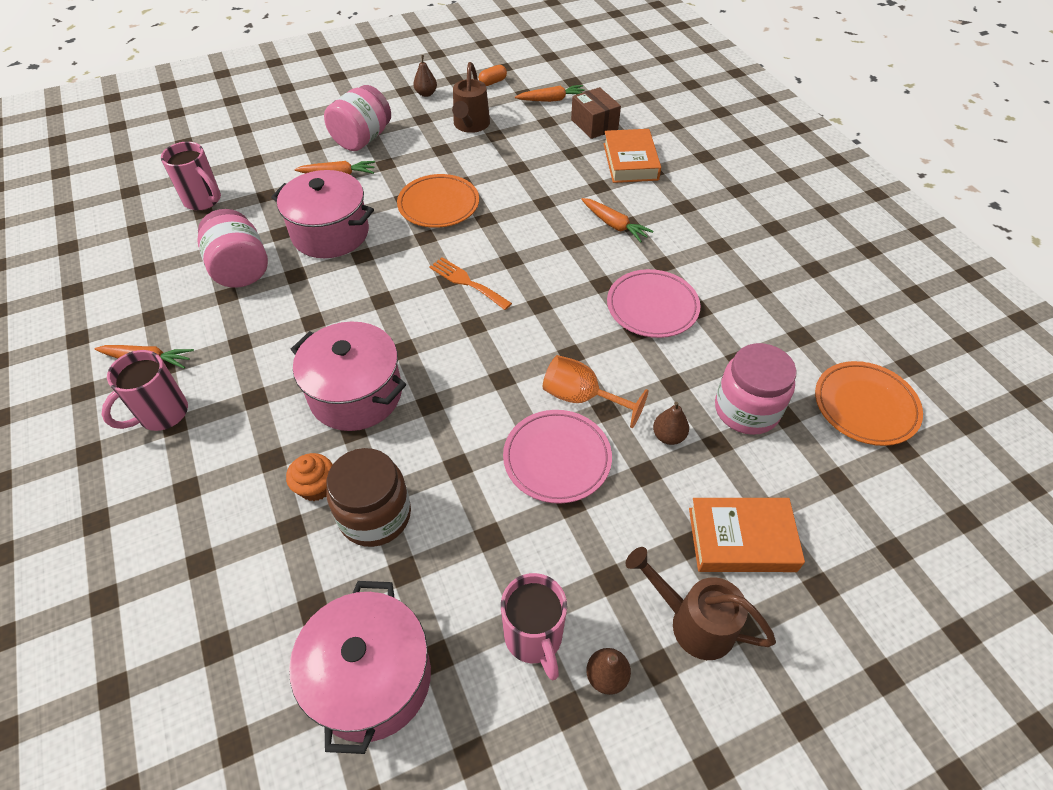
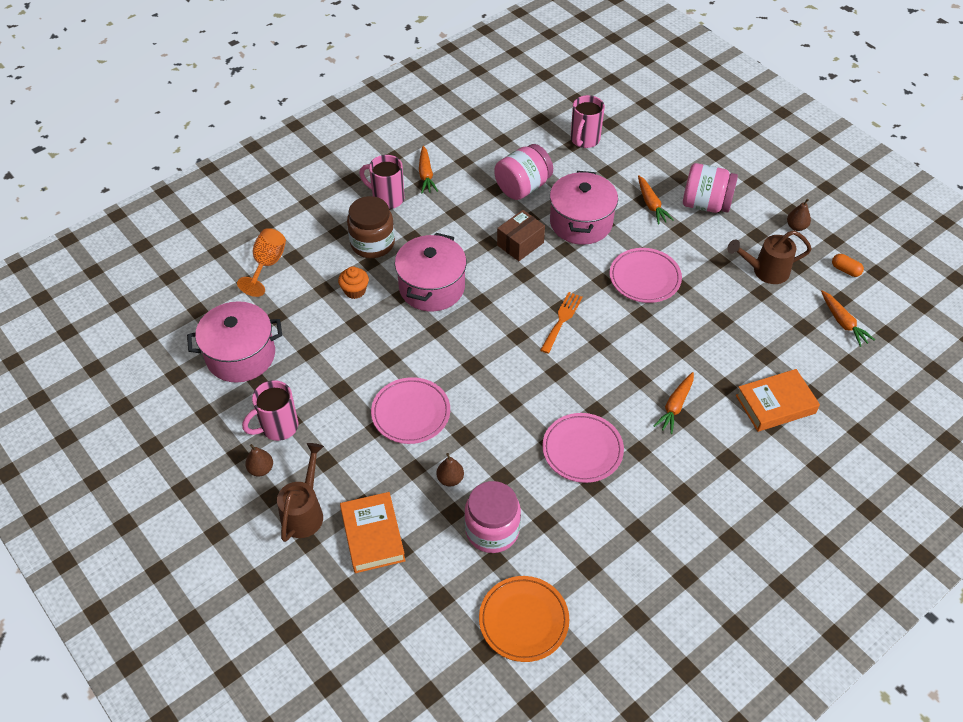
camera: 75 degrees right, 0 degrees up
brown jar [327,448,411,547] -> brown jar moved to [347,196,395,258]
orange plate [397,174,479,228] -> pink plate [610,248,682,303]
orange goblet [543,355,648,428] -> orange goblet moved to [237,228,286,297]
brown box [571,87,621,139] -> brown box moved to [497,210,545,261]

